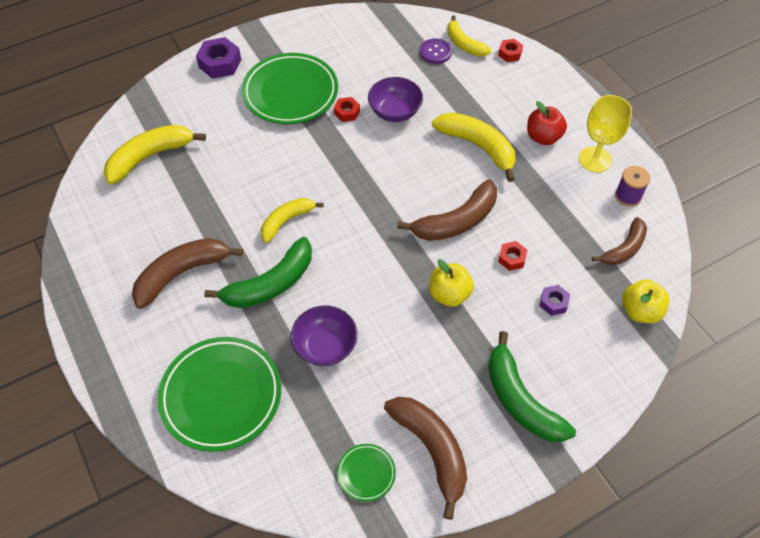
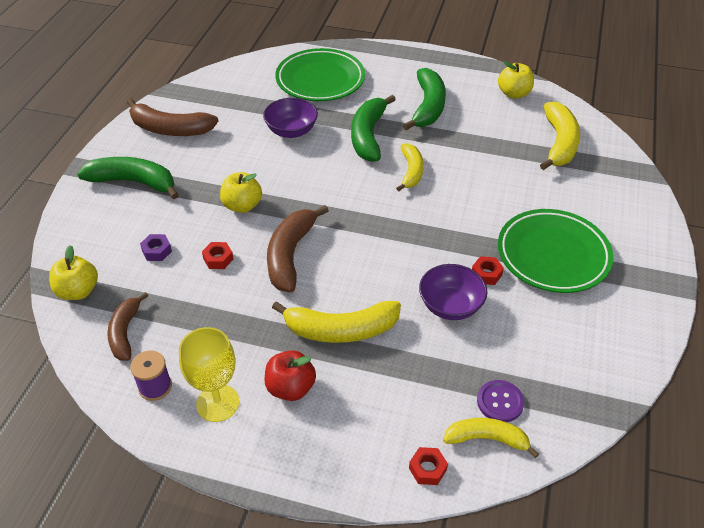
camera: 135 degrees right, 10 degrees down
brown banana [132,238,243,309] -> green banana [403,68,446,130]
purple nut [196,37,241,79] -> none
green plate [337,444,396,502] -> none
none -> yellow apple [498,62,534,99]

